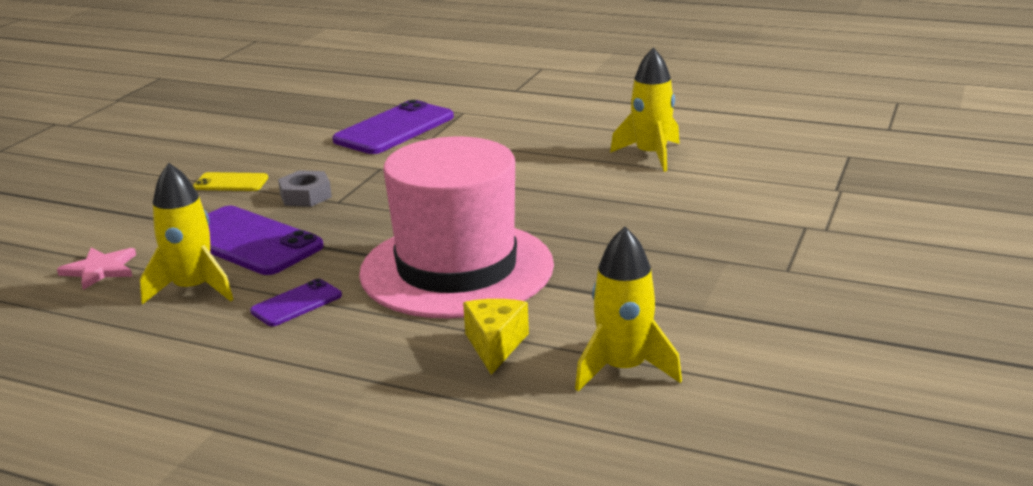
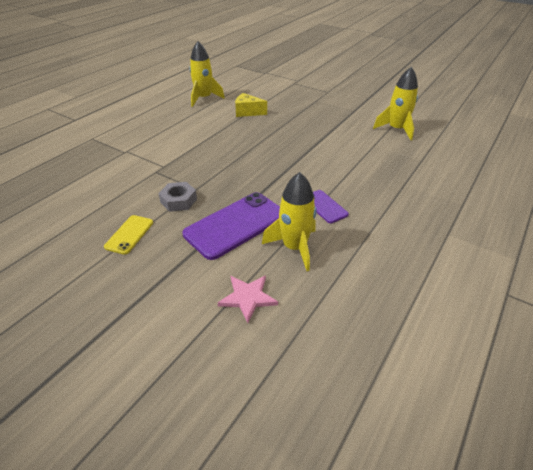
camera: 80 degrees left, 15 degrees up
purple phone [332,100,454,154] -> none
pink hat [359,137,554,319] -> none
yellow cheese [463,299,529,375] -> yellow cheese moved to [235,93,267,117]

